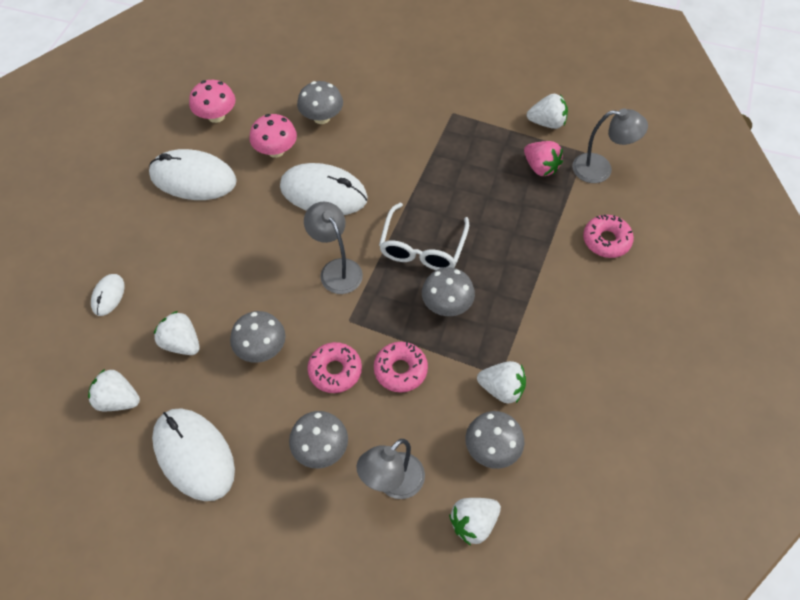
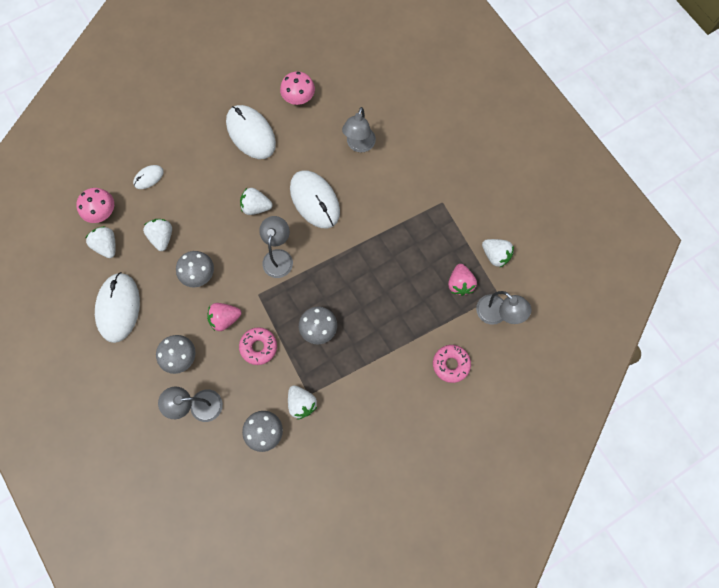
camera: 40 degrees right, 15 degrees up
pink mushroom [249,114,297,158] -> pink mushroom moved to [76,188,114,223]
grey mushroom [297,81,343,124] -> grey lamp [342,107,376,152]
pink donut [307,342,362,393] -> pink strawberry [207,303,241,331]
white glasses [379,203,469,270] -> none
white strawberry [449,498,501,546] -> white strawberry moved to [240,188,272,215]

